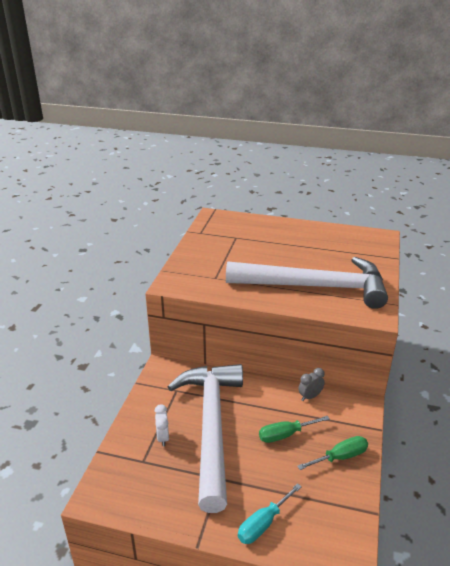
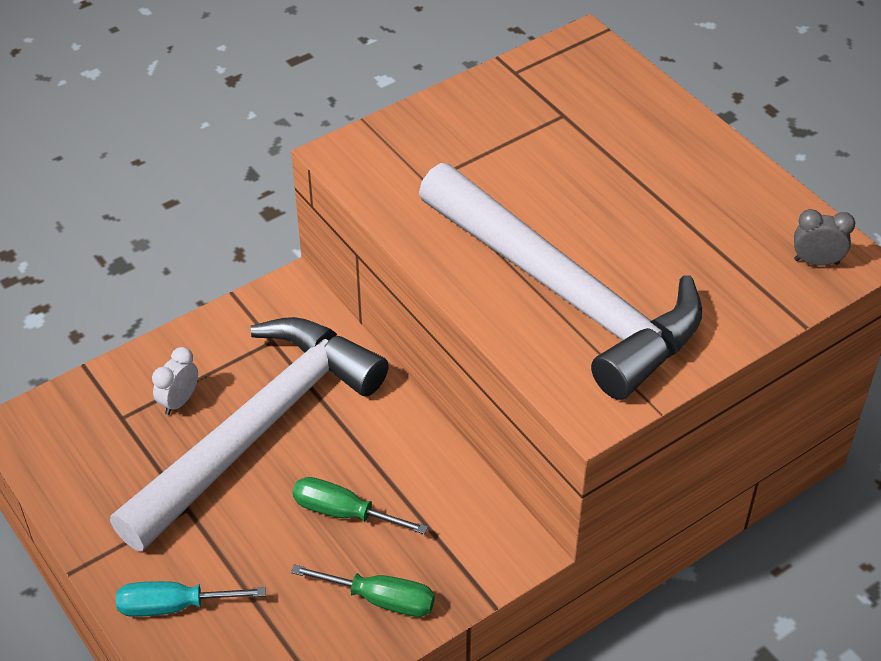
camera: 40 degrees right, 15 degrees up
grey clock [298,368,325,401] -> grey clock moved to [794,209,855,266]

